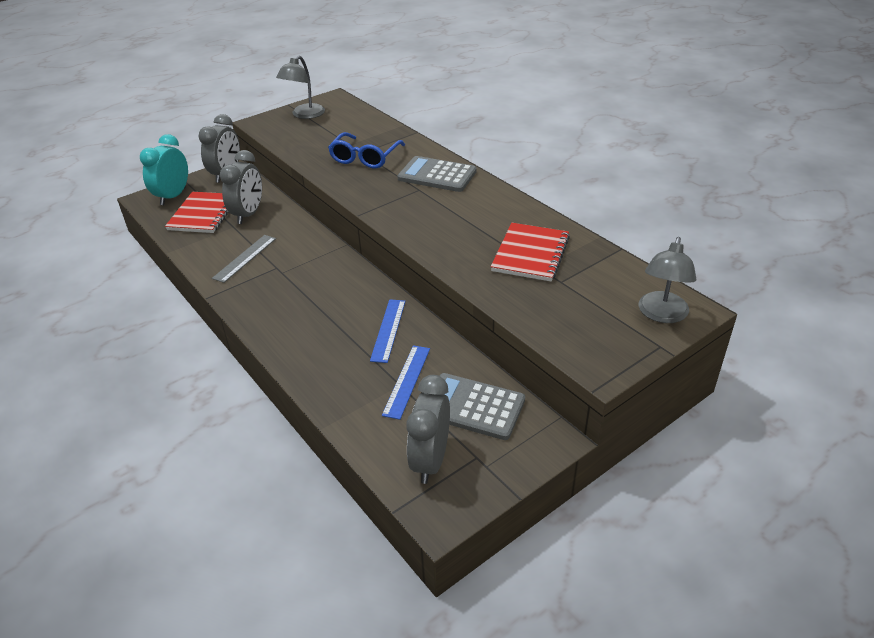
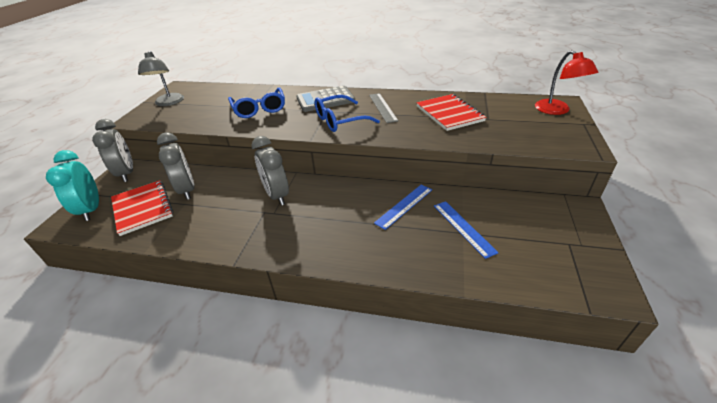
camera: 40 degrees left, 0 degrees up
grey ruler [212,235,276,283] -> grey ruler moved to [369,93,398,123]
blue ruler [370,299,406,363] -> blue ruler turned 75 degrees clockwise [374,184,432,230]
grey clock [407,375,450,484] -> grey clock moved to [252,136,289,206]
grey calculator [439,373,525,440] -> none
grey lamp [639,237,696,323] -> red lamp [535,50,598,115]
none -> blue glasses [315,95,380,132]

